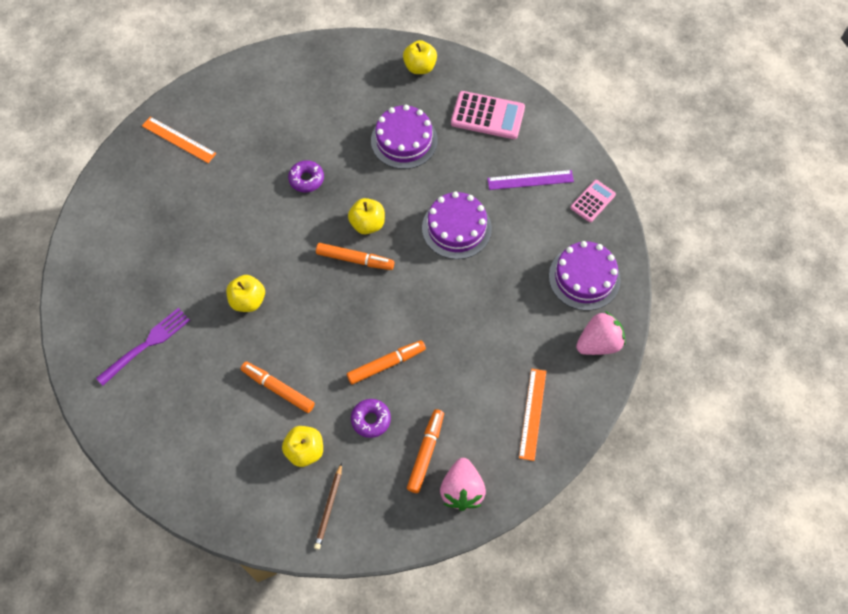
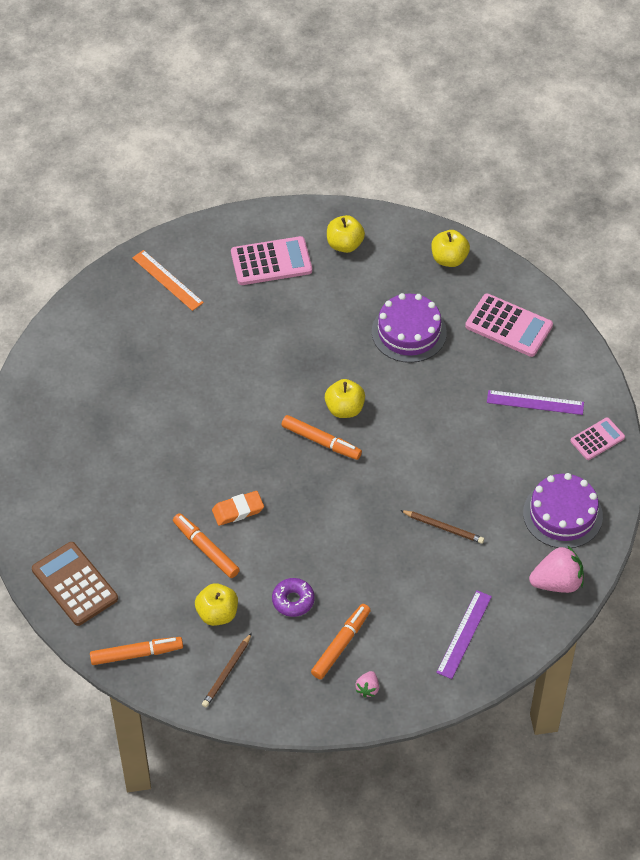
camera: 15 degrees right, 10 degrees down
purple fork [96,308,190,386] -> none
yellow apple [226,275,265,312] -> yellow apple moved to [327,215,365,253]
purple donut [288,160,324,193] -> none
orange marker [347,340,426,384] -> orange marker moved to [90,637,183,665]
purple cake [422,192,492,259] -> none
pink strawberry [440,458,486,511] -> pink strawberry [355,671,379,698], size x0.50
orange ruler [519,368,546,461] -> purple ruler [436,590,492,679]
none -> brown calculator [32,542,118,626]
none -> orange eraser [212,491,264,526]
none -> pink calculator [231,236,312,285]
none -> brown pencil [400,510,484,544]

